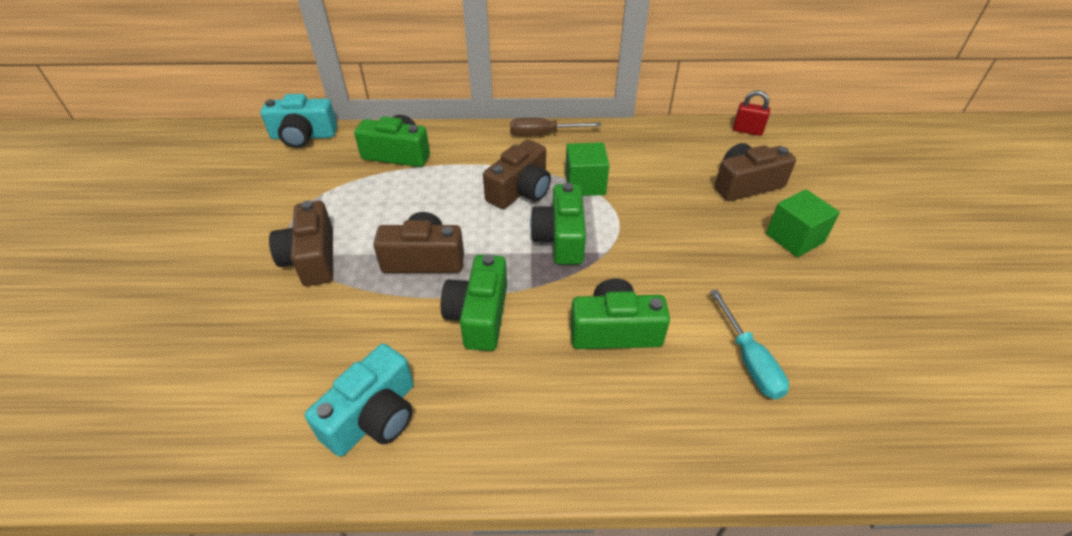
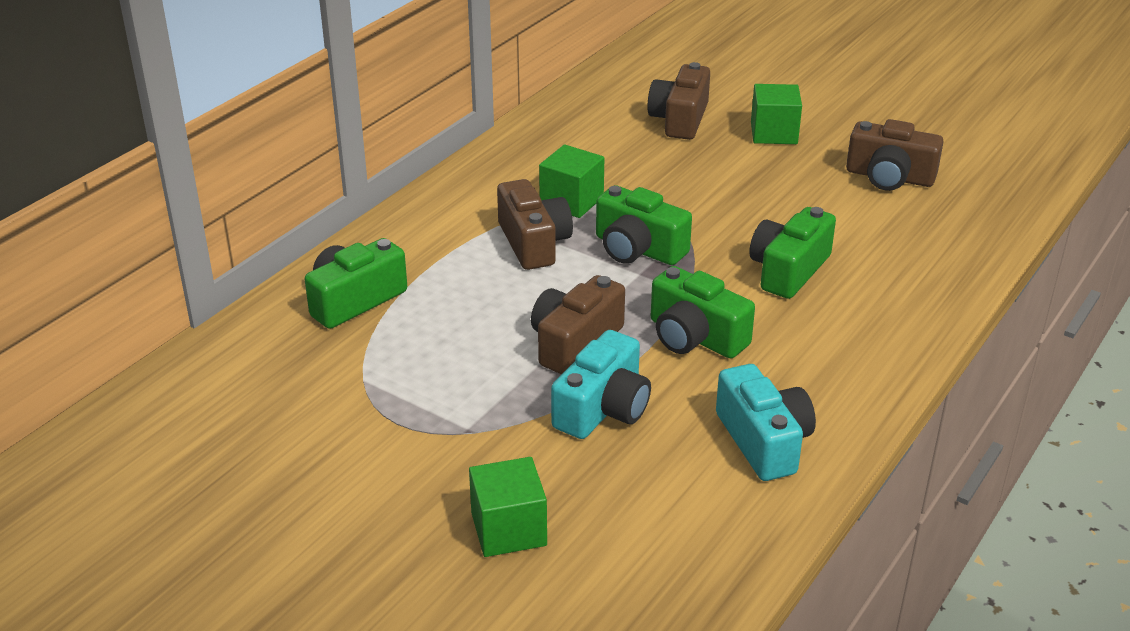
camera: 55 degrees left, 10 degrees down
turquoise camera [260,94,337,148] -> turquoise camera moved to [551,330,651,439]
brown camera [269,201,333,286] -> brown camera moved to [846,119,943,191]
brown screwdriver [510,118,601,136] -> none
turquoise screwdriver [710,290,789,399] -> none
red padlock [733,90,770,136] -> none
none -> green cube [469,457,547,557]

